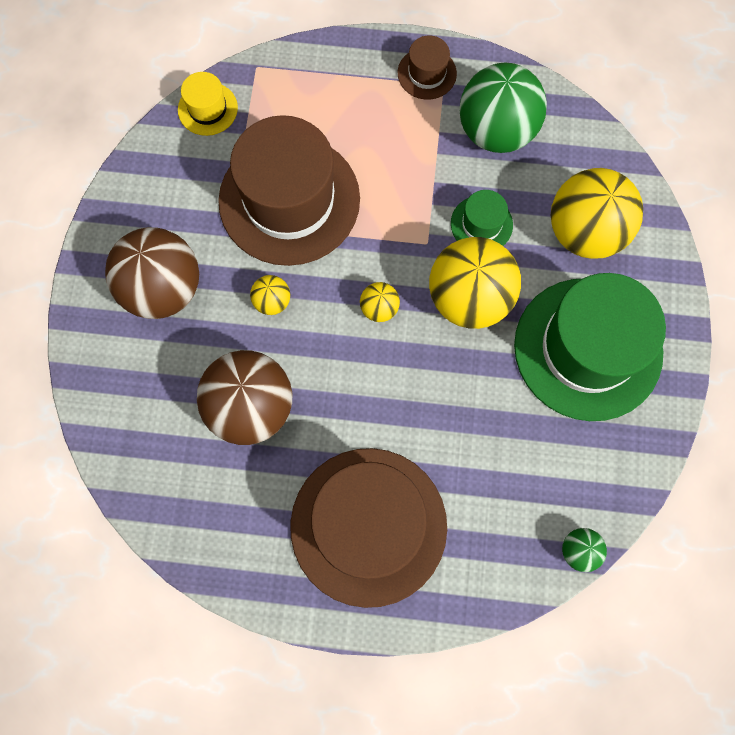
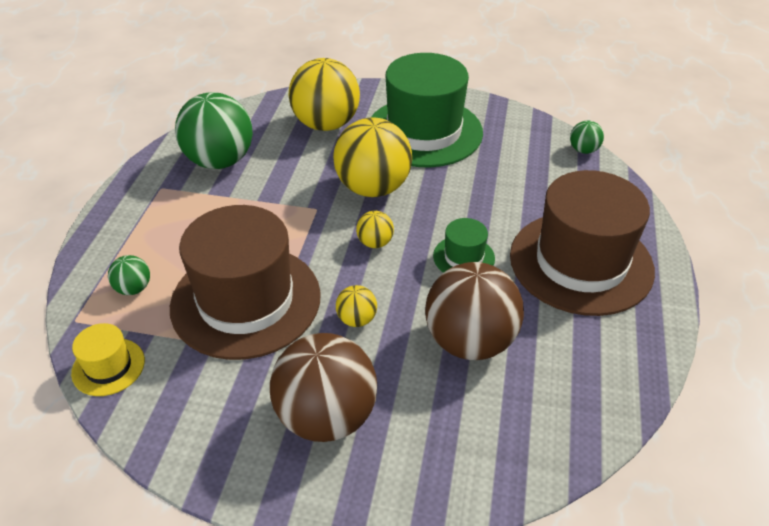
camera: 85 degrees left, 30 degrees down
brown hat [398,36,457,99] -> none
green hat [451,190,513,246] -> green hat moved to [433,218,495,273]
none -> green ball [108,255,150,295]

